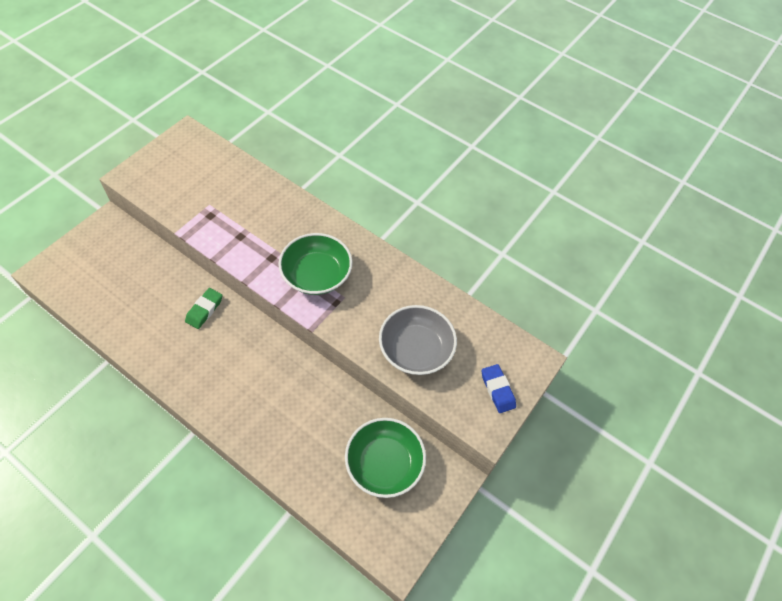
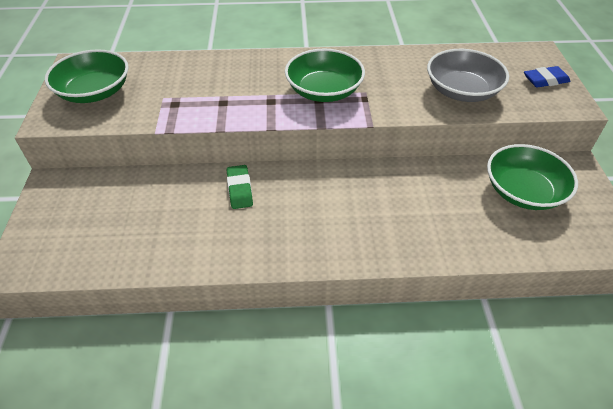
camera: 35 degrees left, 10 degrees down
blue eraser [482,364,516,413] -> blue eraser turned 45 degrees counterclockwise [524,66,571,88]
none -> green bowl [45,49,129,103]

